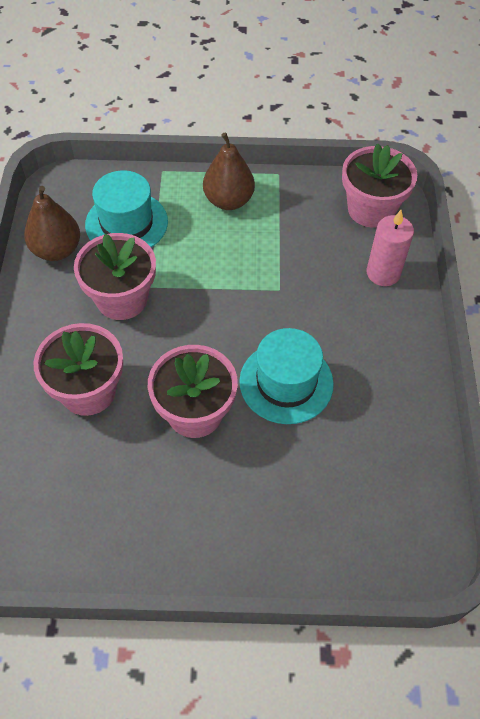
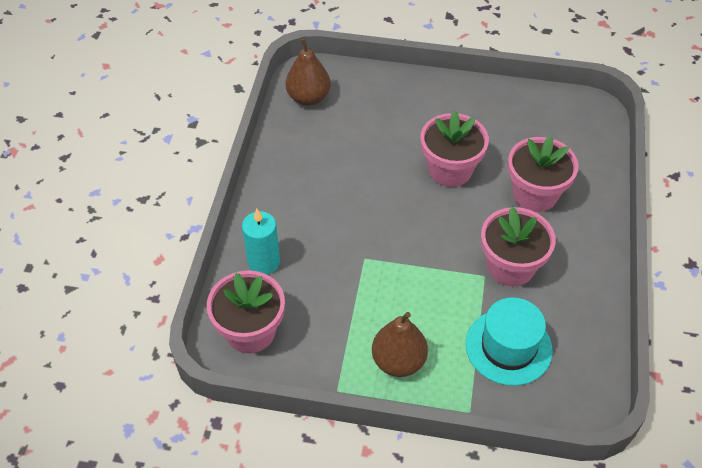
camera: 170 degrees left, 5 degrees down
brown pear [24,186,80,261] -> brown pear moved to [286,38,331,106]
turquoise hat [239,328,334,424] -> none
pink candle [367,210,414,286] -> turquoise candle [242,209,280,275]

